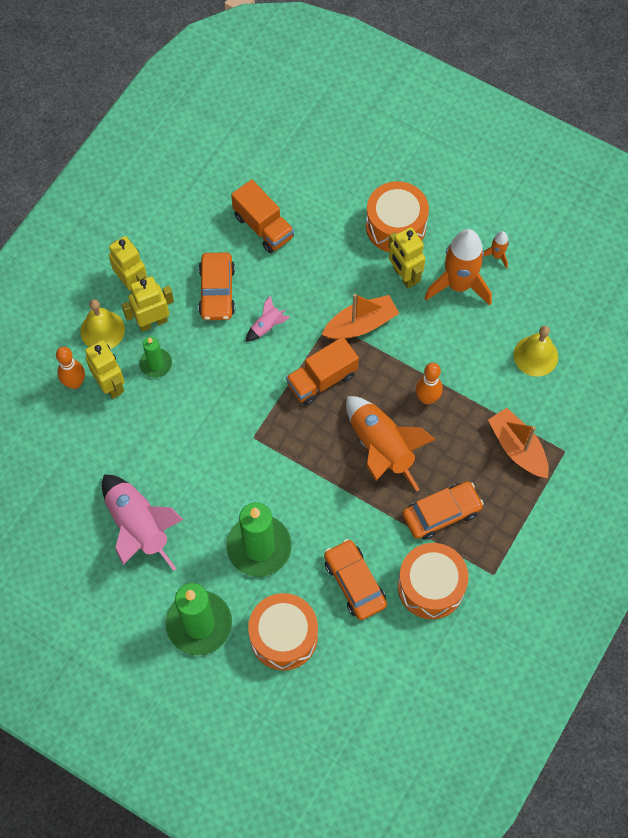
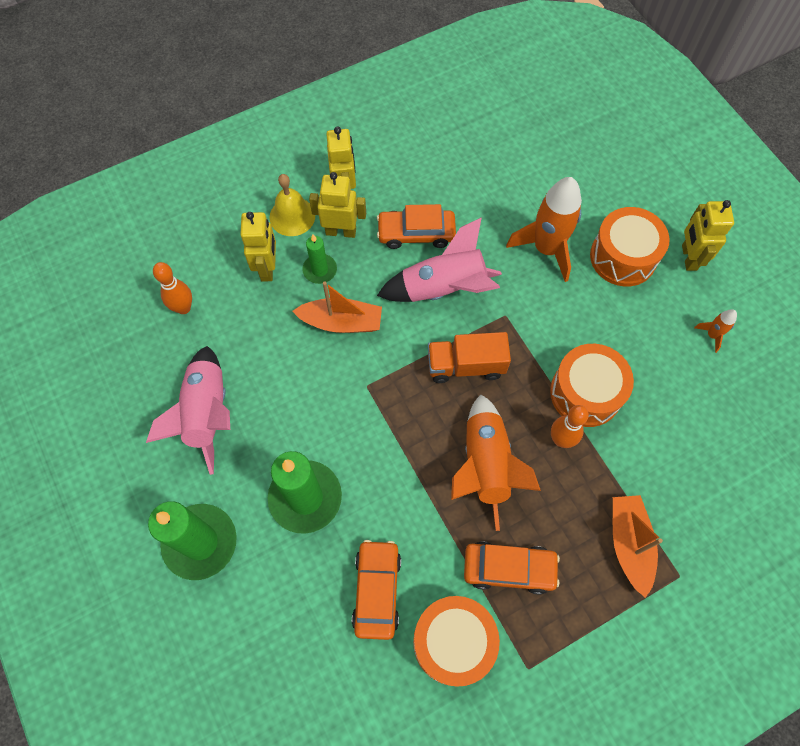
camera: 30 degrees right, 0 degrees up
orange bowling pin [56,347,85,389] -> orange bowling pin moved to [153,262,192,314]
orange car [198,252,235,320] -> orange car turned 60 degrees clockwise [377,204,456,249]
orange truck [231,179,294,253] -> none
pink rocket [245,295,290,342] -> pink rocket [377,217,502,302], size x2.24
orange drum [248,593,318,670] -> orange drum moved to [550,344,634,427]
orange boat [322,294,399,340] -> orange boat moved to [292,281,382,333]
yellow robot [388,227,425,289] -> yellow robot moved to [682,200,734,271]
orange rocket [424,229,492,305] -> orange rocket moved to [506,177,582,282]
yellow bell [513,326,558,377] -> none

